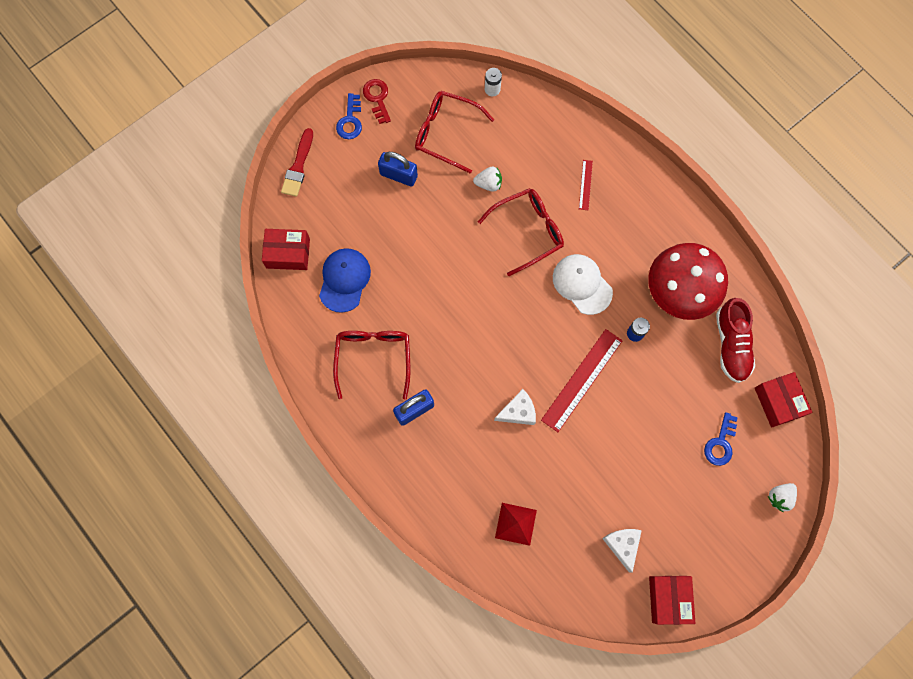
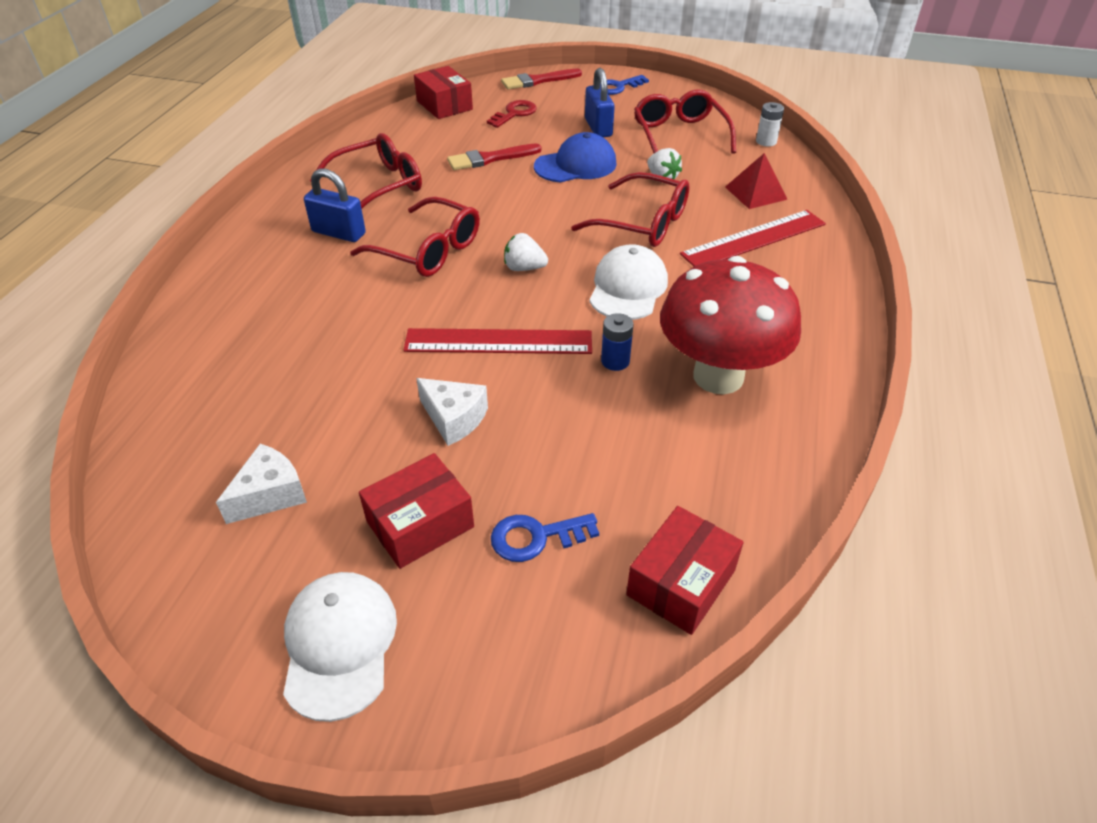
camera: 55 degrees right, 30 degrees down
blue cap [319,248,371,313] -> blue cap moved to [534,132,617,183]
red key [363,79,391,124] -> red key moved to [487,100,537,128]
white cheese [494,389,536,425] -> white cheese moved to [416,378,488,446]
red pyramid [495,503,537,546] -> red pyramid moved to [725,153,788,209]
red ruler [579,160,593,210] -> red ruler [680,210,826,267], size x2.04
red box [649,576,695,625] -> red box moved to [359,453,474,569]
red shoe [716,298,755,383] -> none
white strawberry [768,483,797,512] -> white strawberry moved to [504,233,548,271]
none -> white cap [283,572,397,722]
none -> red glasses [350,197,480,277]
none -> red brush [447,144,542,170]

